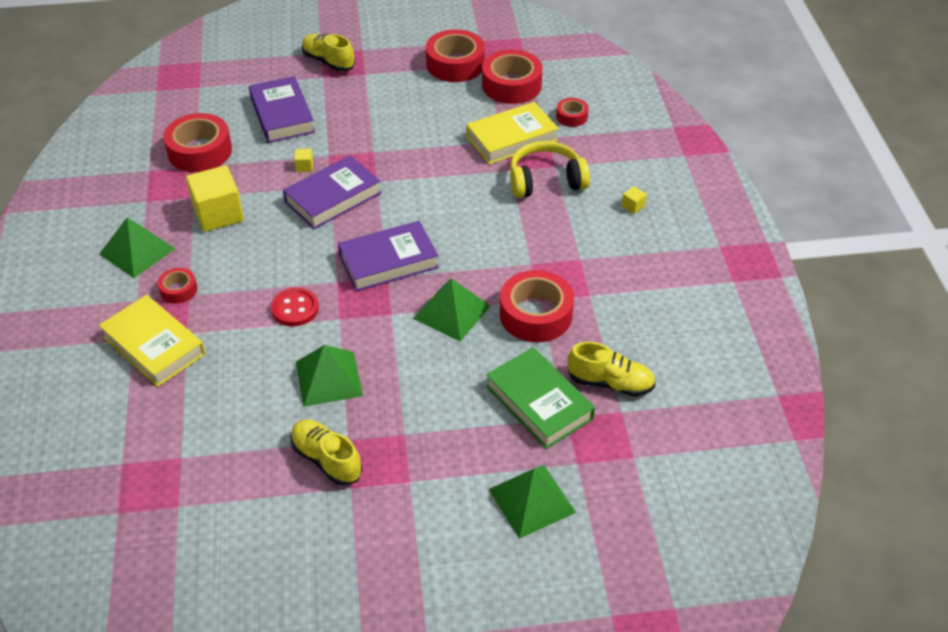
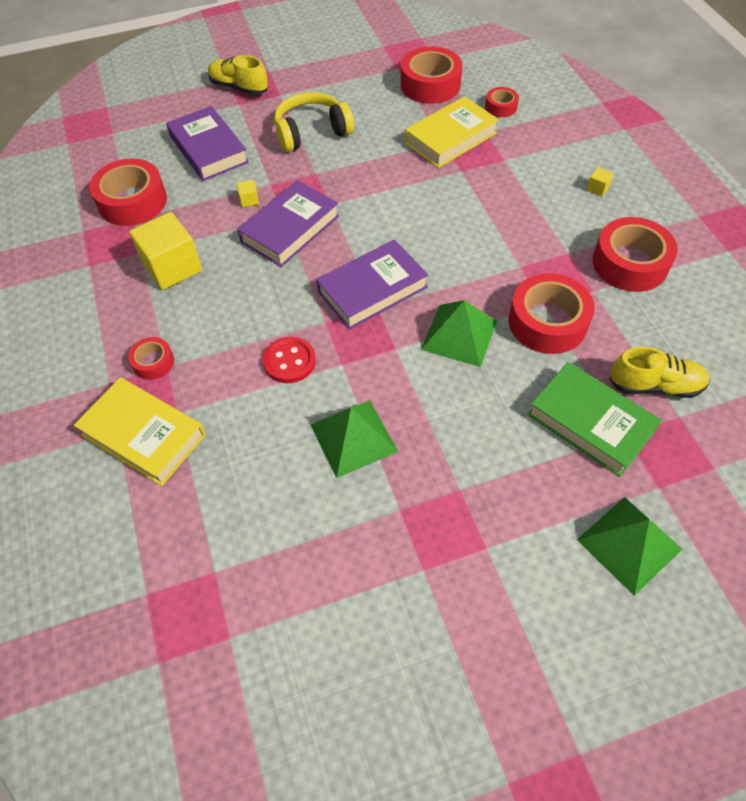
camera: 10 degrees left, 10 degrees up
green pyramid [99,217,176,278] -> none
yellow shoe [290,420,362,486] -> none
red tape [426,29,485,82] -> red tape moved to [593,217,678,292]
yellow headphones [510,141,590,198] -> yellow headphones moved to [274,92,354,152]

